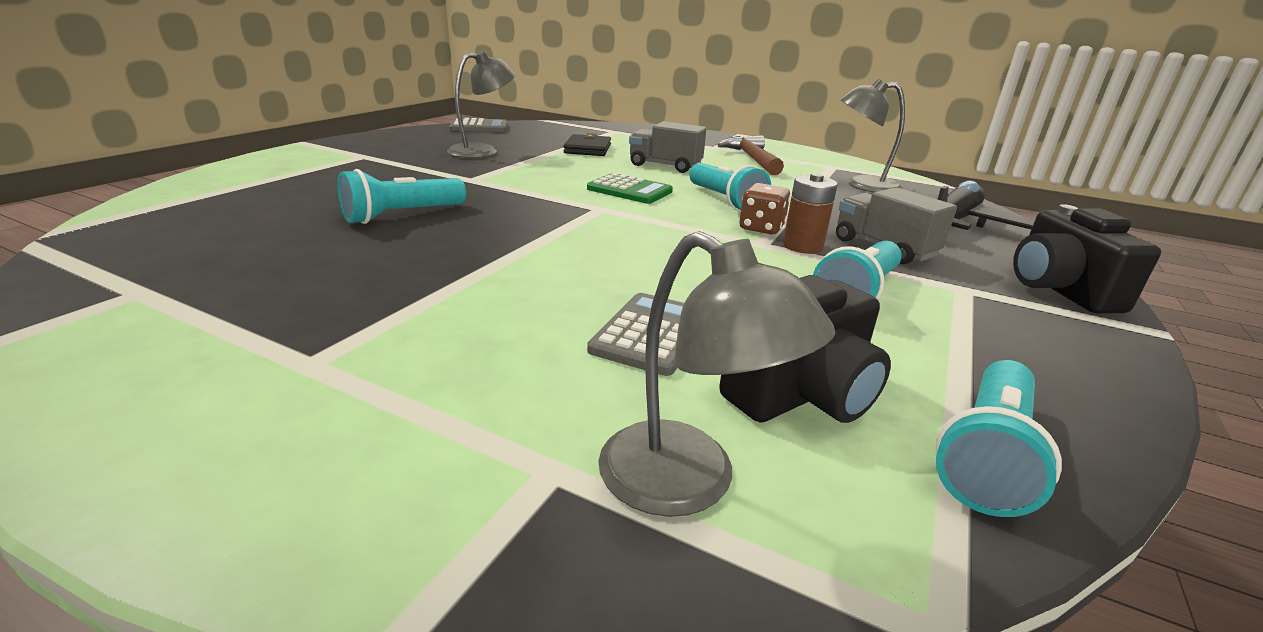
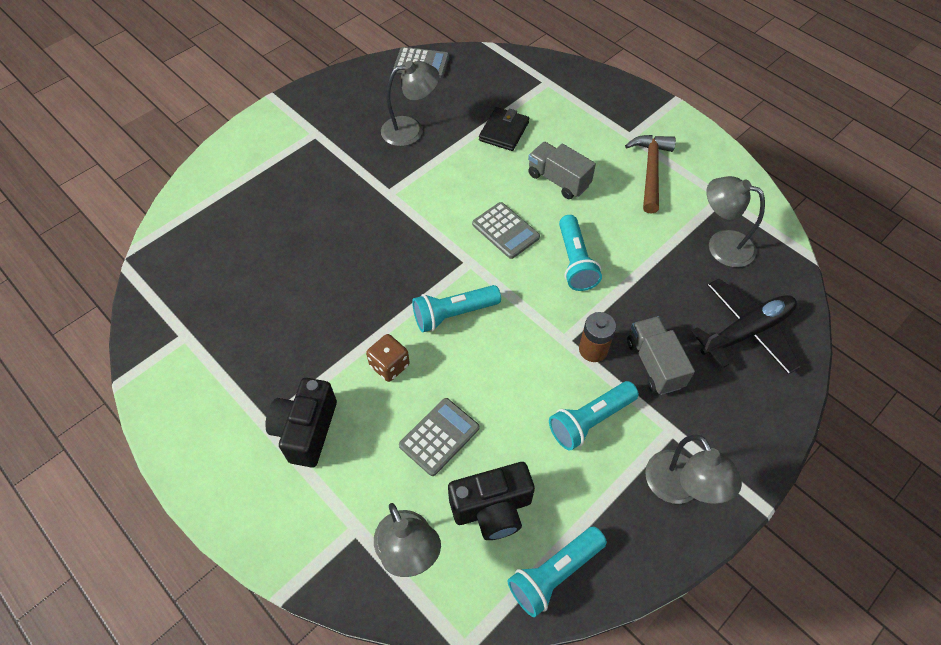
camera: 20 degrees right, 30 degrees up
turquoise flashlight [337,169,466,224] -> turquoise flashlight moved to [412,285,501,332]
green calculator [587,173,673,204] -> grey calculator [472,202,540,259]
brown dice [739,183,791,234] -> brown dice moved to [366,334,410,382]
black camera [1013,204,1161,314] -> black camera moved to [266,378,337,468]
none -> grey lamp [645,435,742,504]

